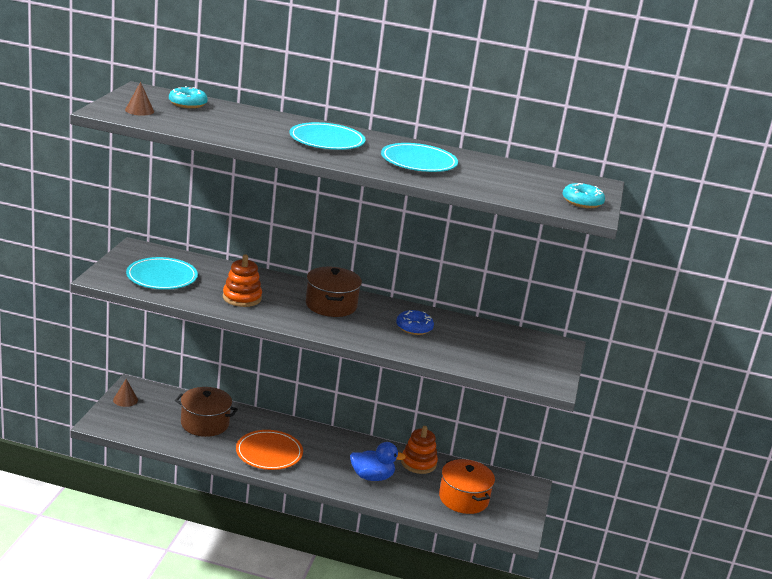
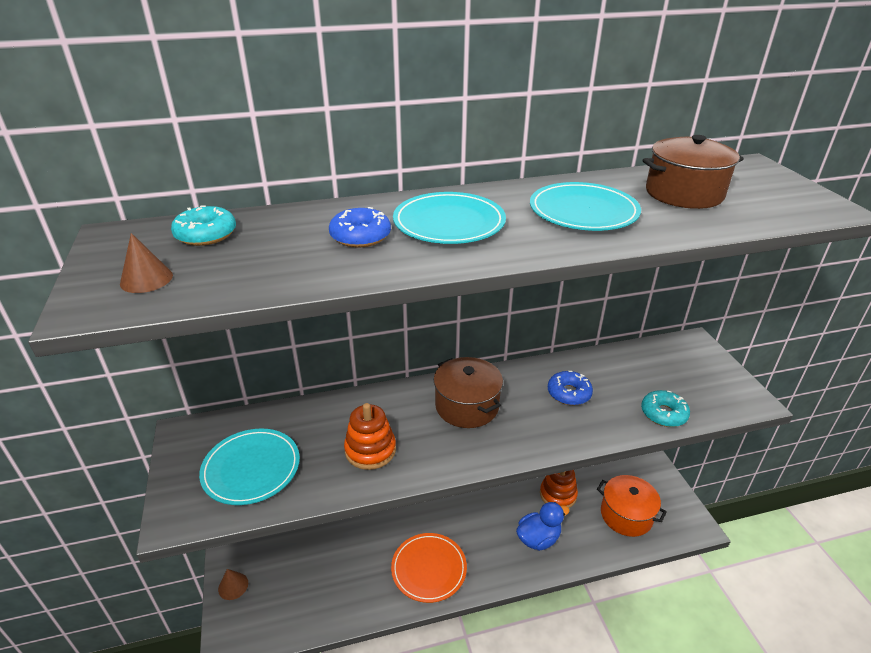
camera: 25 degrees left, 10 degrees up
brown pot [175,387,238,437] -> brown pot moved to [643,135,744,209]
turquoise donut [563,183,605,208] -> turquoise donut moved to [641,390,690,427]
none -> blue donut [329,207,391,248]

